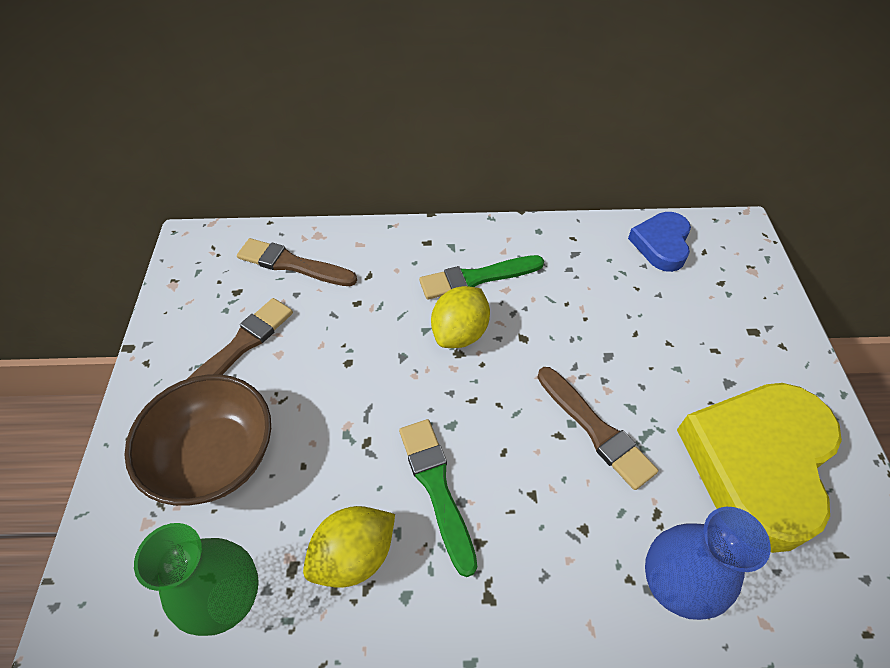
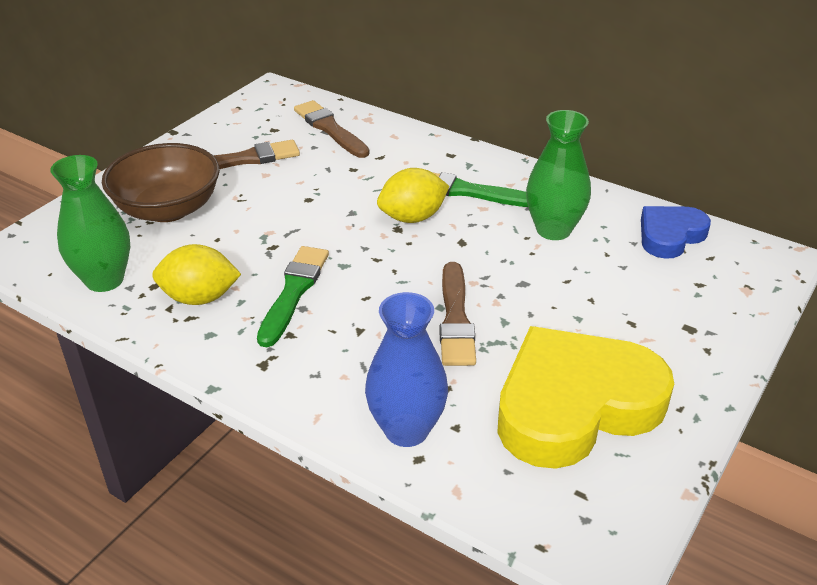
camera: 35 degrees right, 15 degrees down
none -> green vase [526,110,591,240]

